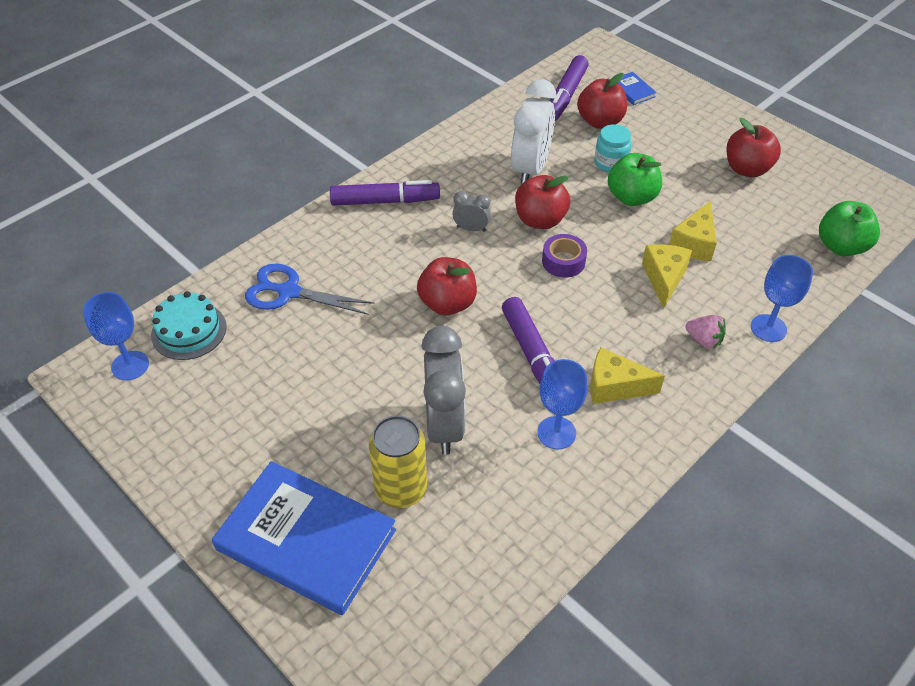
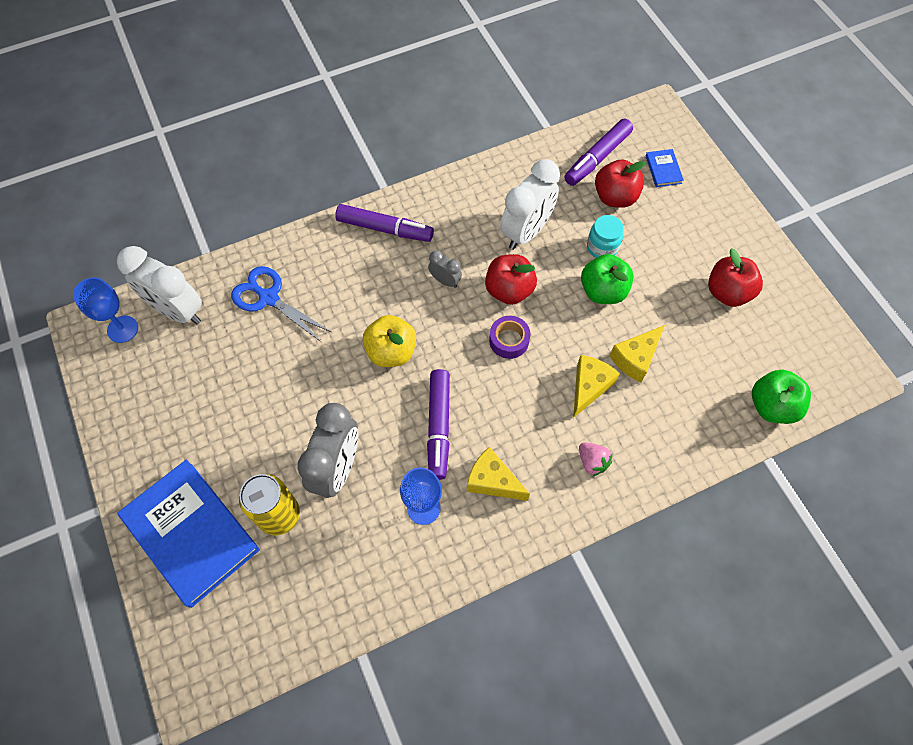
camera: 20 degrees right, 15 degrees up
turquoise cake [151,291,227,360] -> white clock [117,246,202,324]
red apple [417,257,477,315] -> yellow apple [363,315,416,367]
blue goblet [751,255,813,342] -> none

